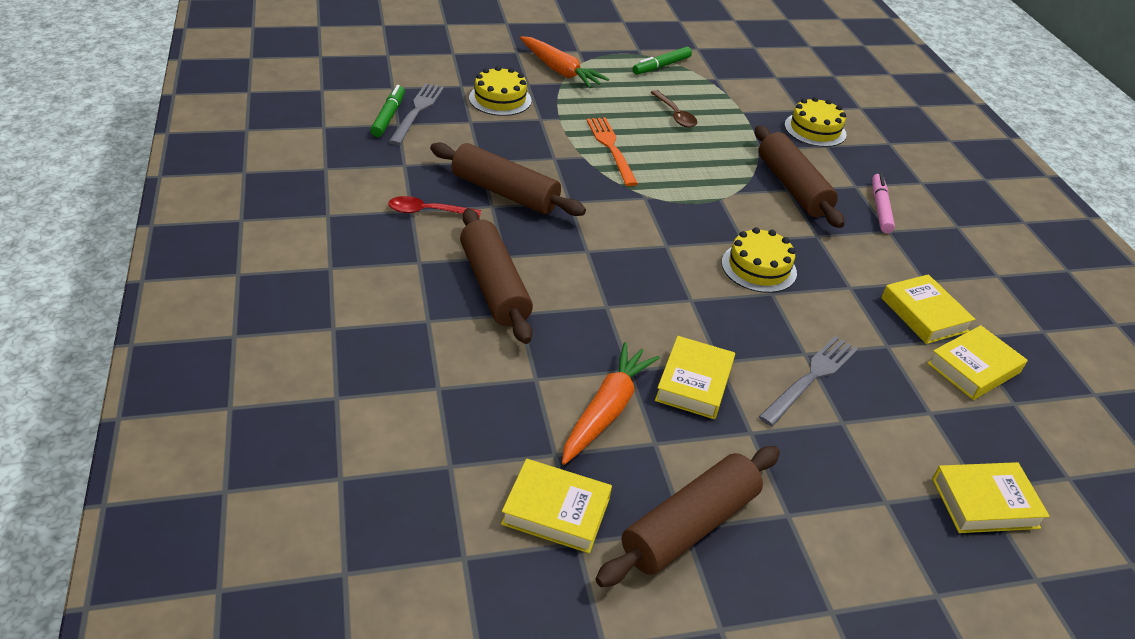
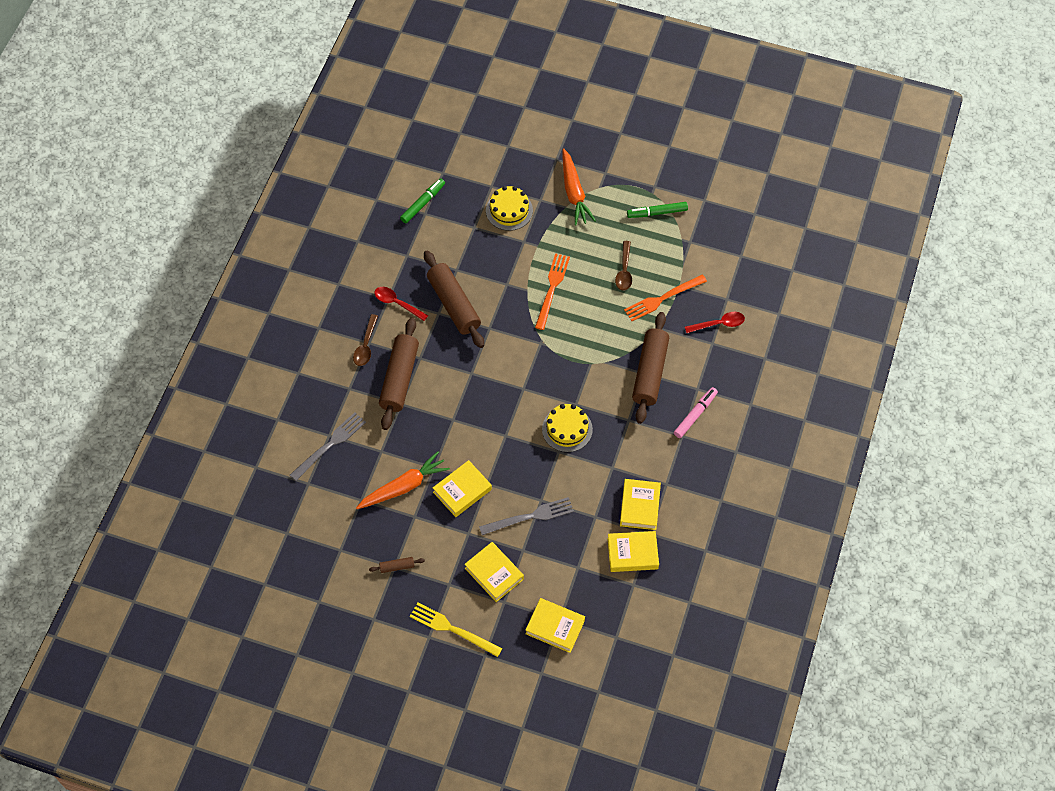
camera: 35 degrees right, 20 degrees up
grey fork [388,83,444,145] -> grey fork moved to [290,412,366,481]
yellow book [501,459,612,553] -> yellow book moved to [464,542,524,602]
brown rolling pin [595,446,780,587] -> brown rolling pin [369,557,425,573], size x0.42
yellow cake [784,97,847,147] -> red spoon [685,312,745,333]
none -> brown spoon [353,314,378,366]
none -> yellow fork [410,603,502,657]
none -> orange fork [624,275,707,321]

